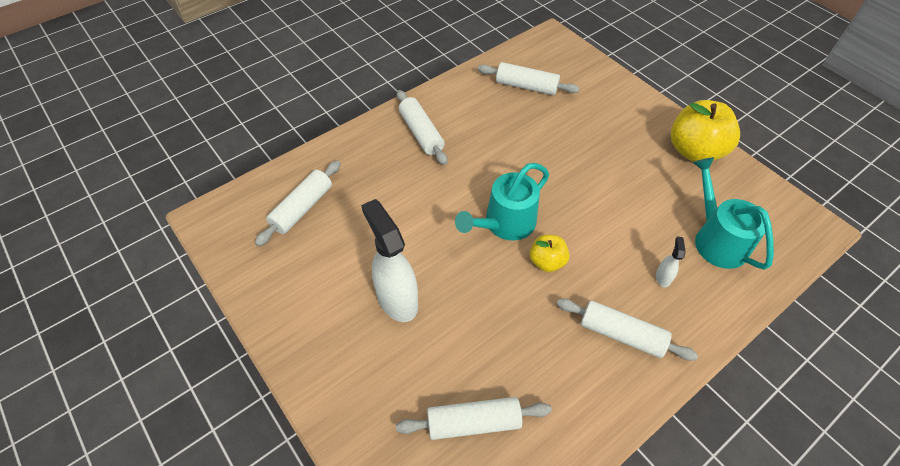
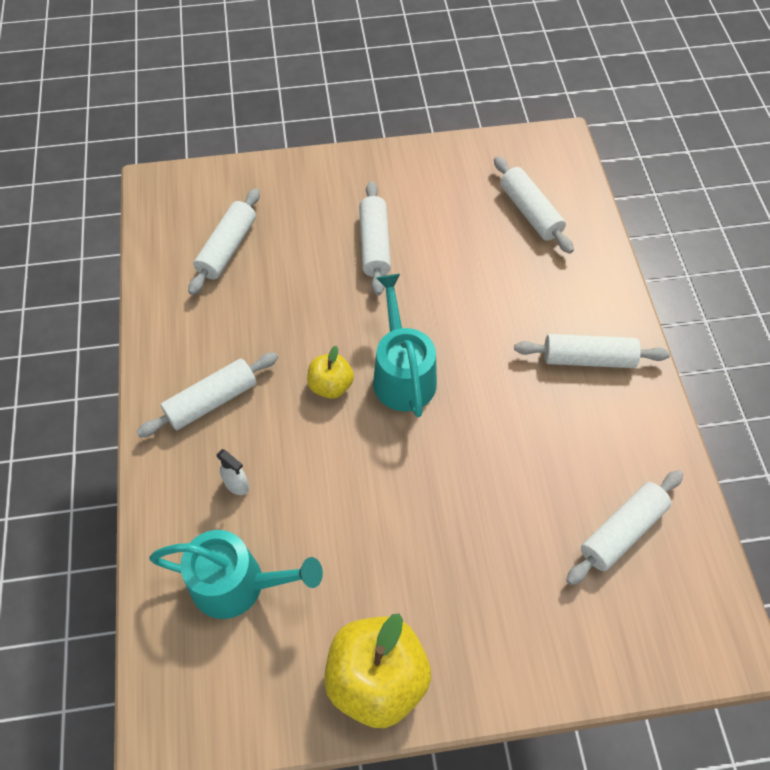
camera: 120 degrees right, 5 degrees up
white spray bottle [361,199,418,322] -> white rolling pin [359,181,391,296]

